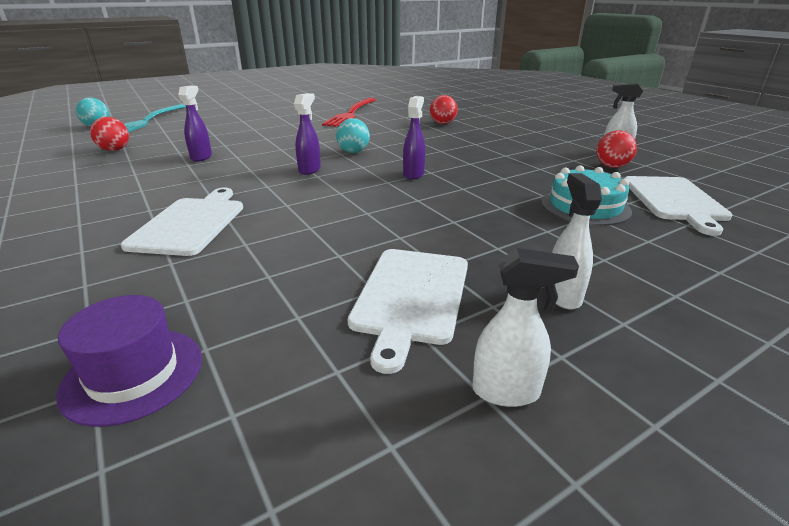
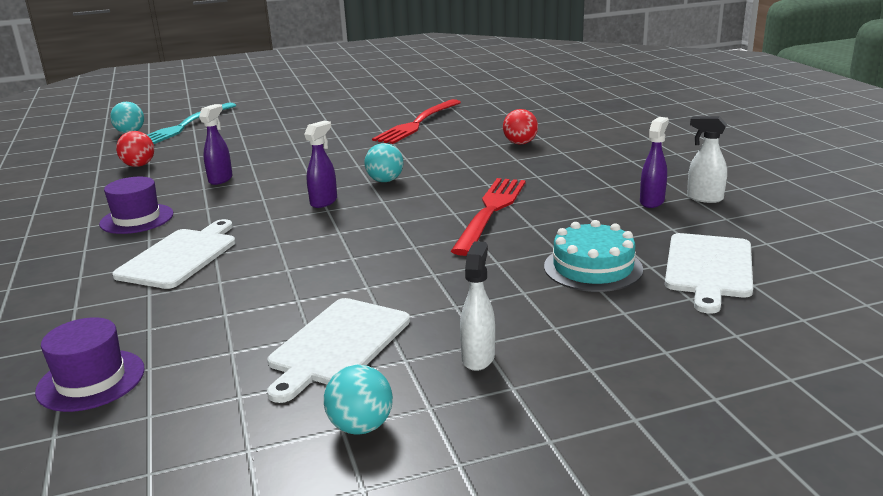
camera: 15 degrees right, 5 degrees down
purple spray bottle [403,96,426,180] -> purple spray bottle moved to [640,117,669,208]
white spray bottle [472,248,579,407] -> turquoise ball [324,365,393,434]
red ball [596,130,637,168] -> none
none -> purple hat [99,177,173,234]
none -> red fork [451,178,526,256]

